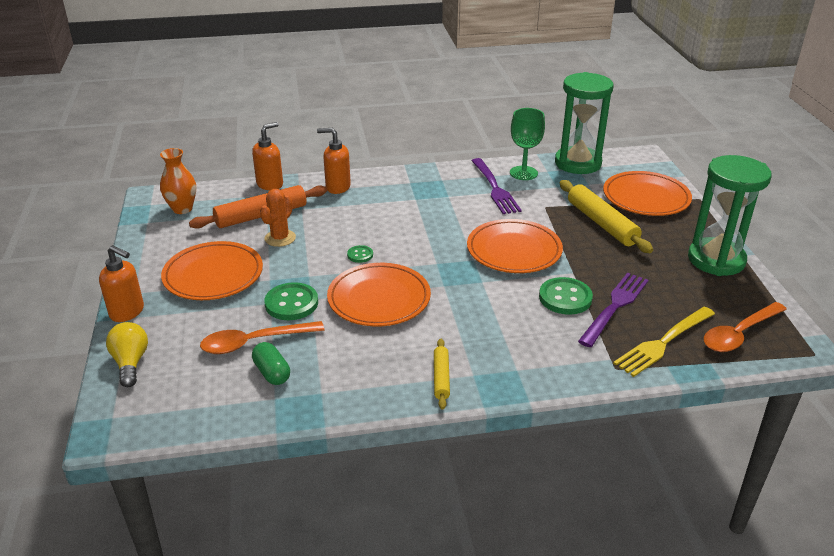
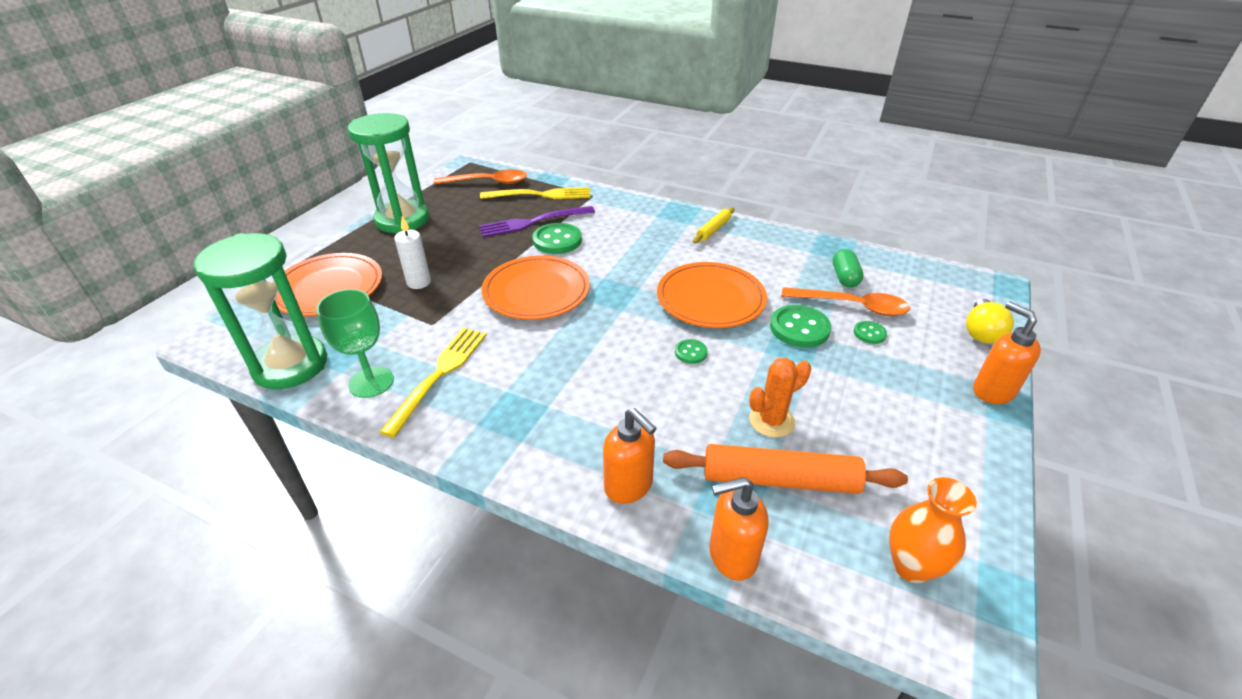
camera: 145 degrees left, 5 degrees up
orange plate [161,241,263,300] -> none
purple fork [471,158,522,214] -> yellow fork [380,328,487,438]
yellow rolling pin [560,180,653,253] -> white candle [394,216,431,289]
none -> green button [854,321,887,344]

